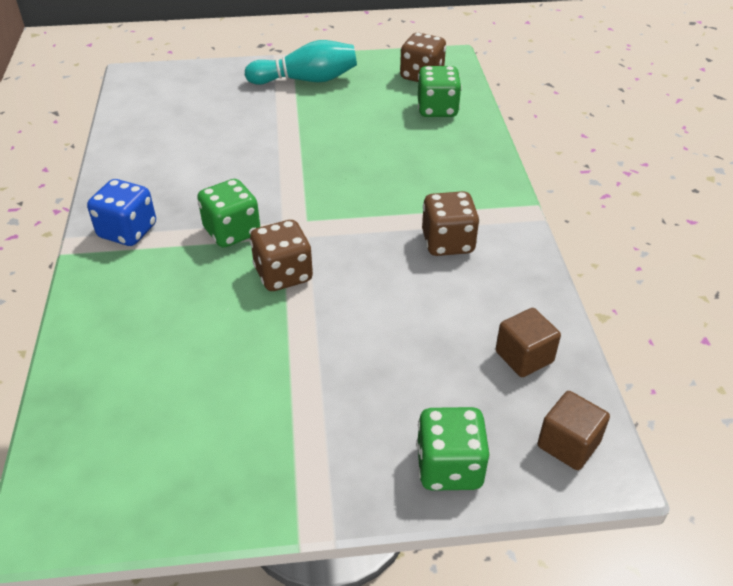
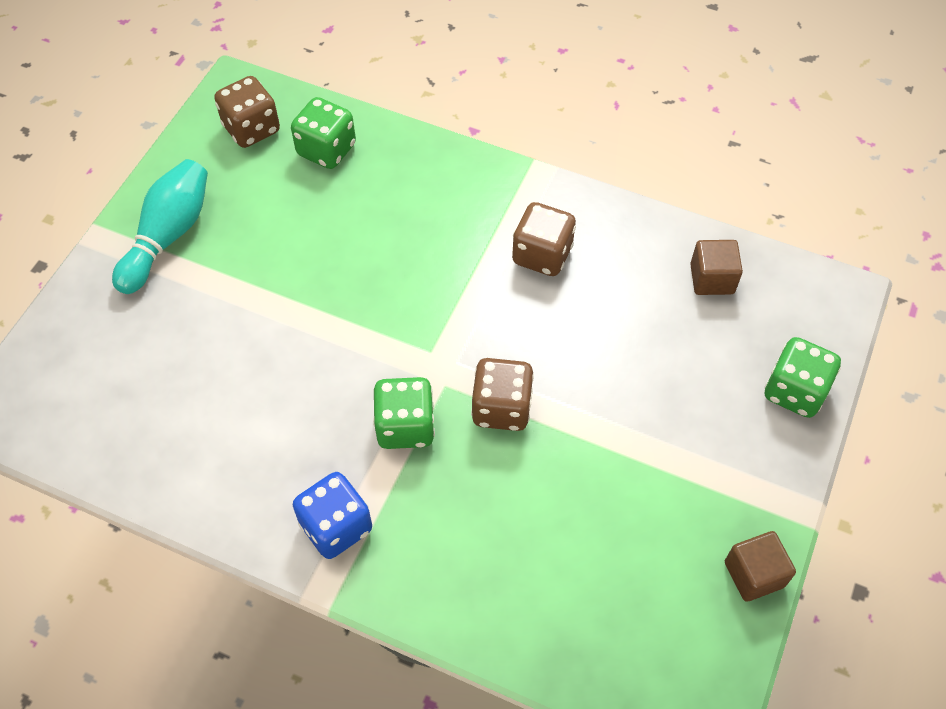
camera: 60 degrees left, 15 degrees up
brown cube [538,391,610,470] -> brown cube moved to [725,531,796,602]

